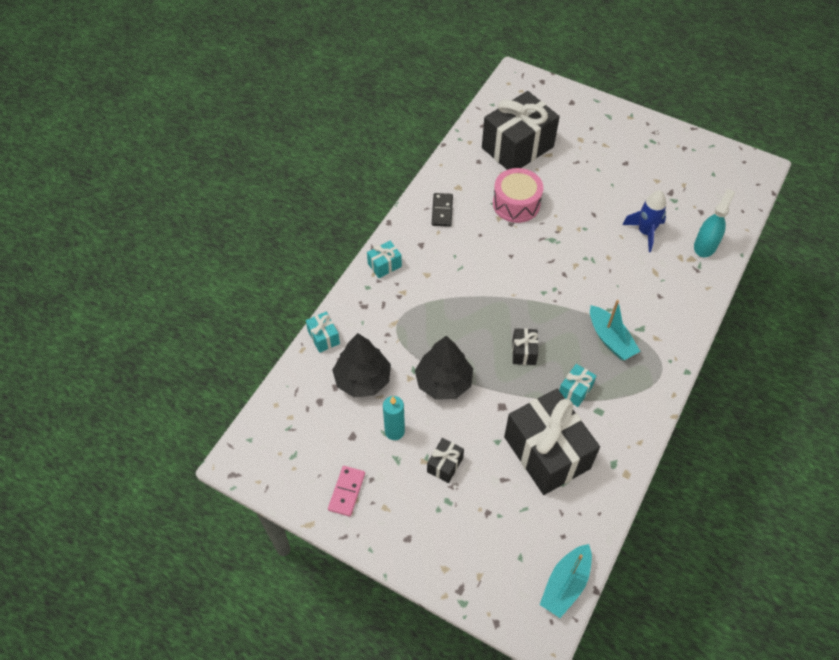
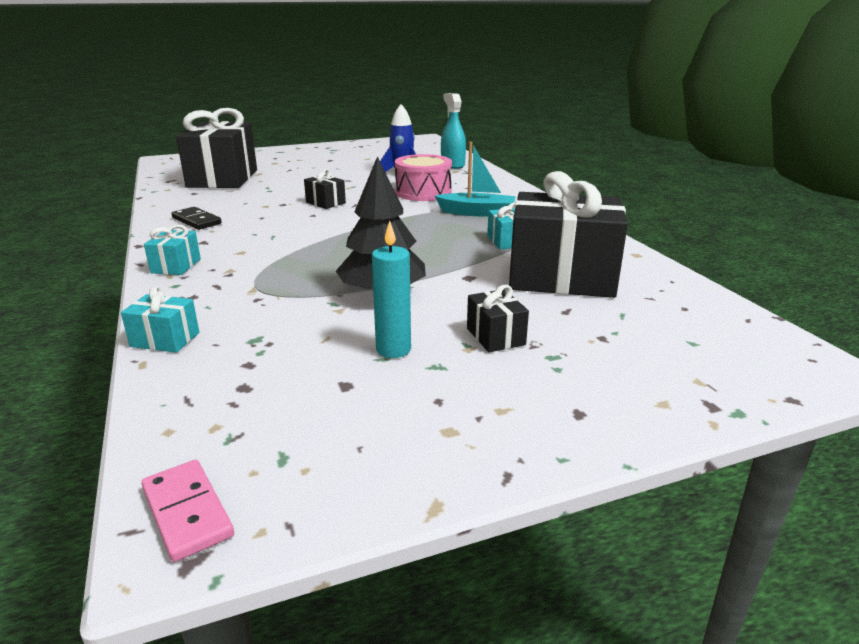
camera: 50 degrees left, 30 degrees down
pink domino [328,466,365,517] -> pink domino moved to [141,460,234,562]
black tree [332,333,391,397] -> none
pink drum [493,168,543,223] -> pink drum moved to [395,154,452,201]
black gift [512,328,538,365] -> black gift moved to [304,169,346,209]
turquoise boat [540,544,592,618] -> none

